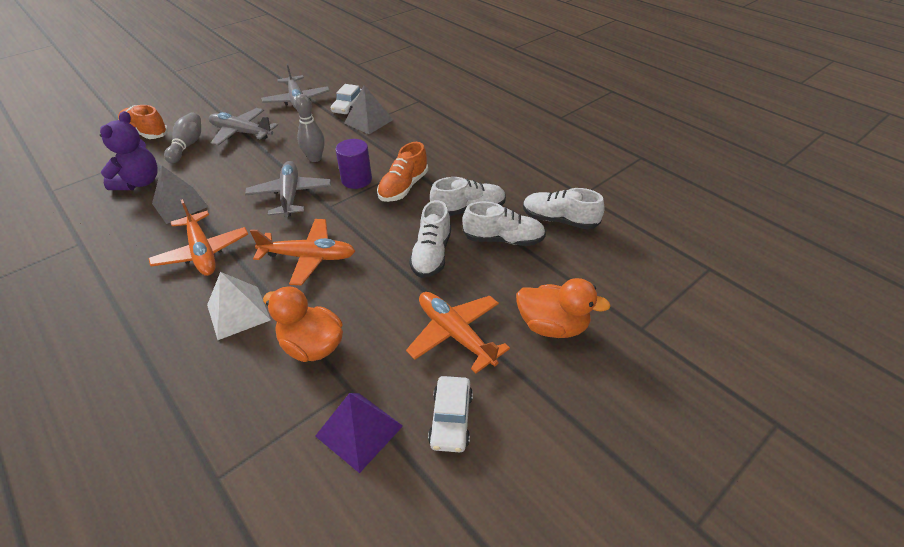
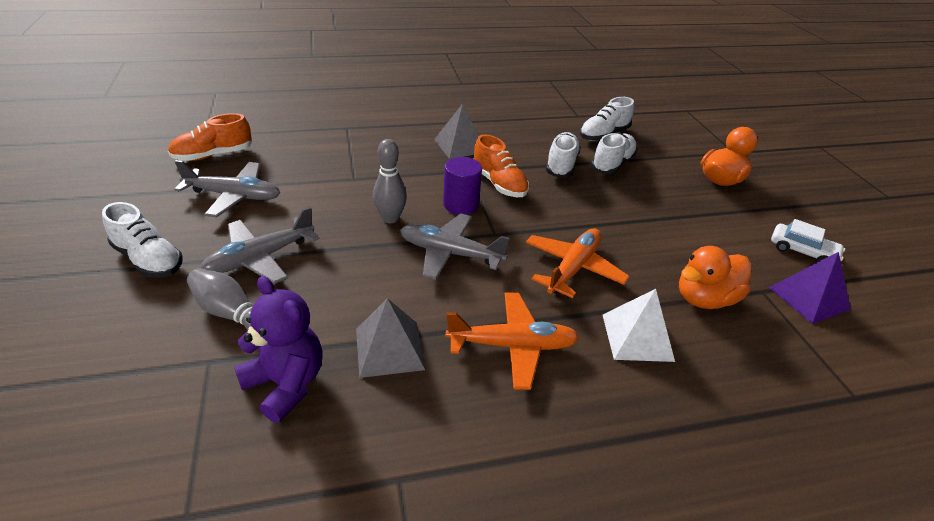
camera: 65 degrees left, 5 degrees down
orange shoe [118,105,168,139] -> orange shoe moved to [168,113,252,161]
white car [331,84,361,114] -> none
grey pyramid [344,85,393,134] -> grey pyramid moved to [434,104,479,159]
orange plane [406,292,510,373] -> none
white shoe [409,200,451,278] -> white shoe moved to [102,202,183,277]

